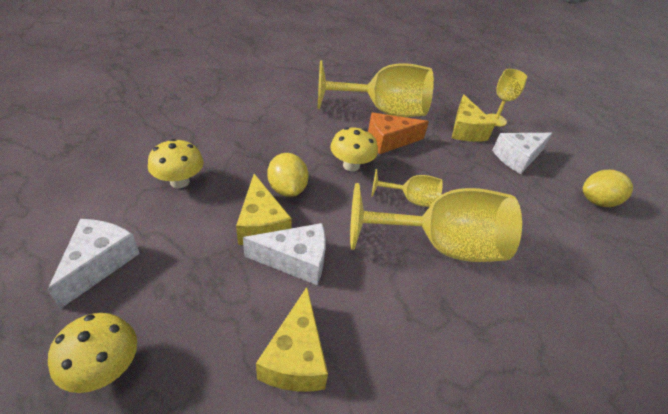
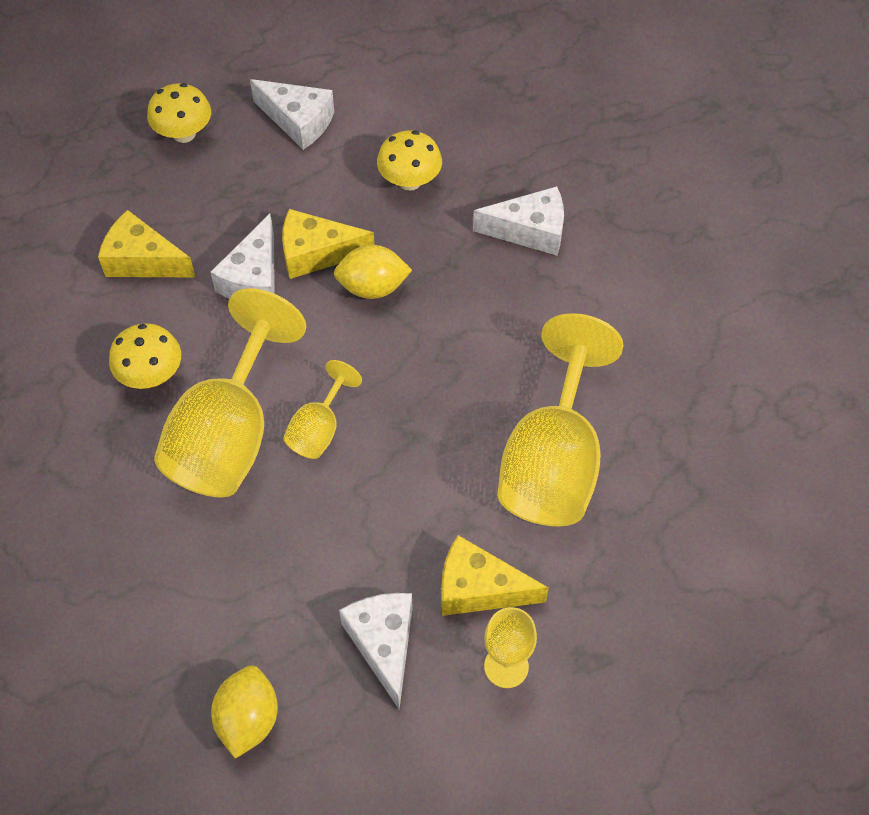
camera: 110 degrees right, 15 degrees up
yellow mushroom [330,127,378,171] -> yellow mushroom moved to [109,323,181,389]
orange cheese [368,112,429,154] -> none
none -> white cheese [473,186,564,255]

